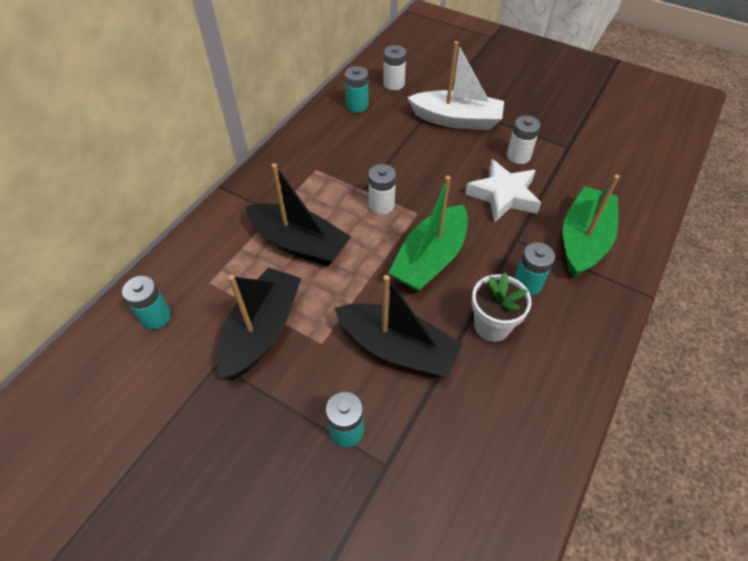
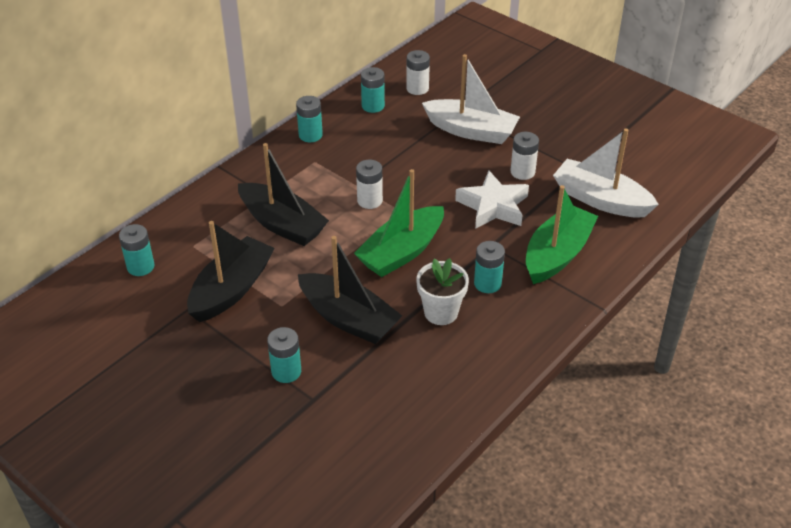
camera: 10 degrees right, 10 degrees down
none -> turquoise battery [296,96,323,142]
none -> white boat [553,128,659,218]

